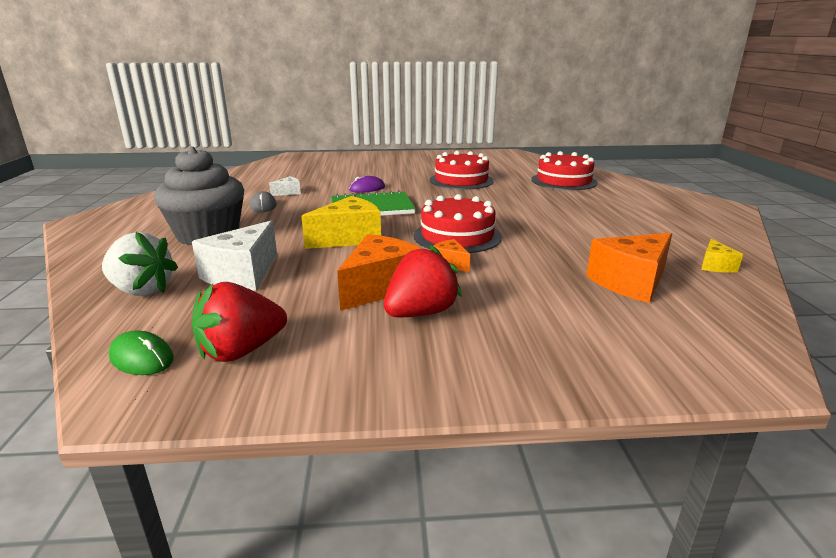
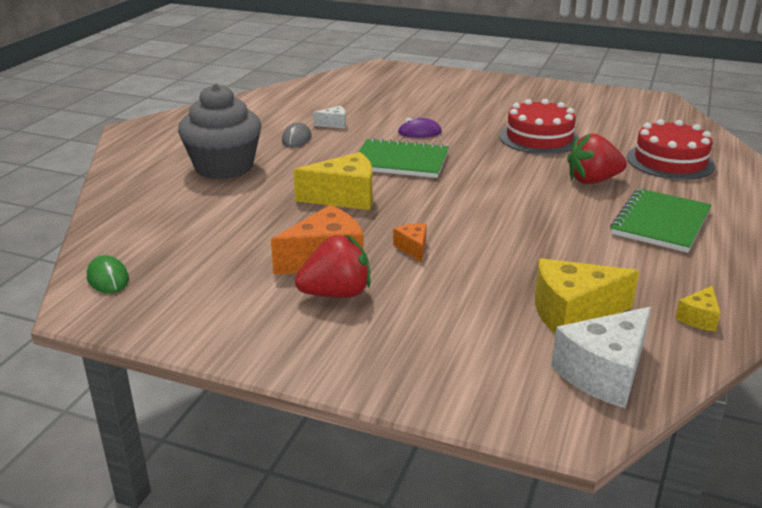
camera: 25 degrees right, 5 degrees up
white strawberry [102,232,178,296] -> none
white cheese [192,221,277,290] -> white cheese moved to [551,307,651,409]
red strawberry [192,282,287,362] -> red strawberry moved to [567,133,627,184]
red cake [414,194,502,253] -> none
orange cheese [586,233,672,303] -> yellow cheese [535,258,639,333]
none -> green notebook [610,188,712,253]

